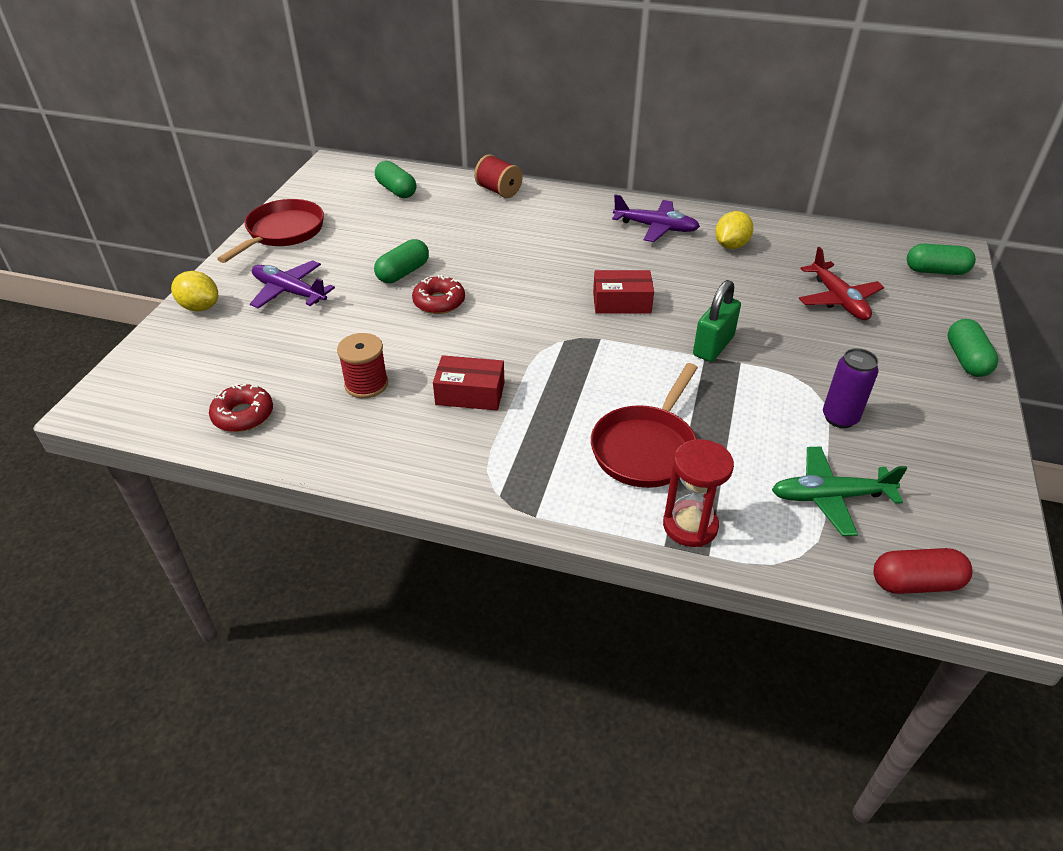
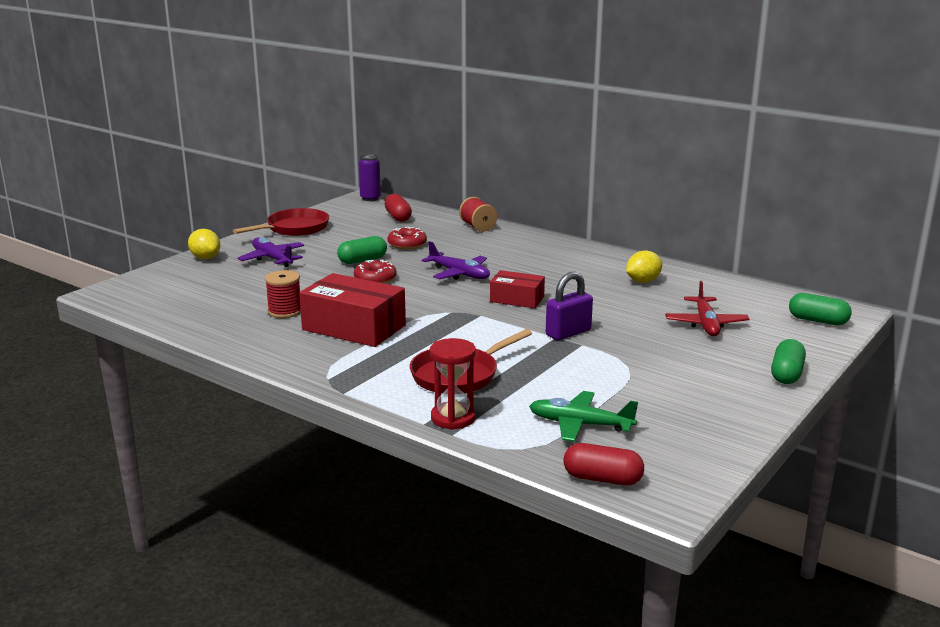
camera: 20 degrees right, 20 degrees down
red donut [209,384,273,432] -> red donut moved to [388,227,427,249]
green capsule [375,161,416,198] -> red capsule [385,194,412,222]
red box [433,355,504,411] -> red box [299,273,406,347], size x1.72
purple plane [612,194,700,242] -> purple plane moved to [422,241,490,280]
green padlock [693,280,741,362] -> purple padlock [546,272,593,340]
purple can [823,348,878,428] -> purple can moved to [358,154,381,201]

